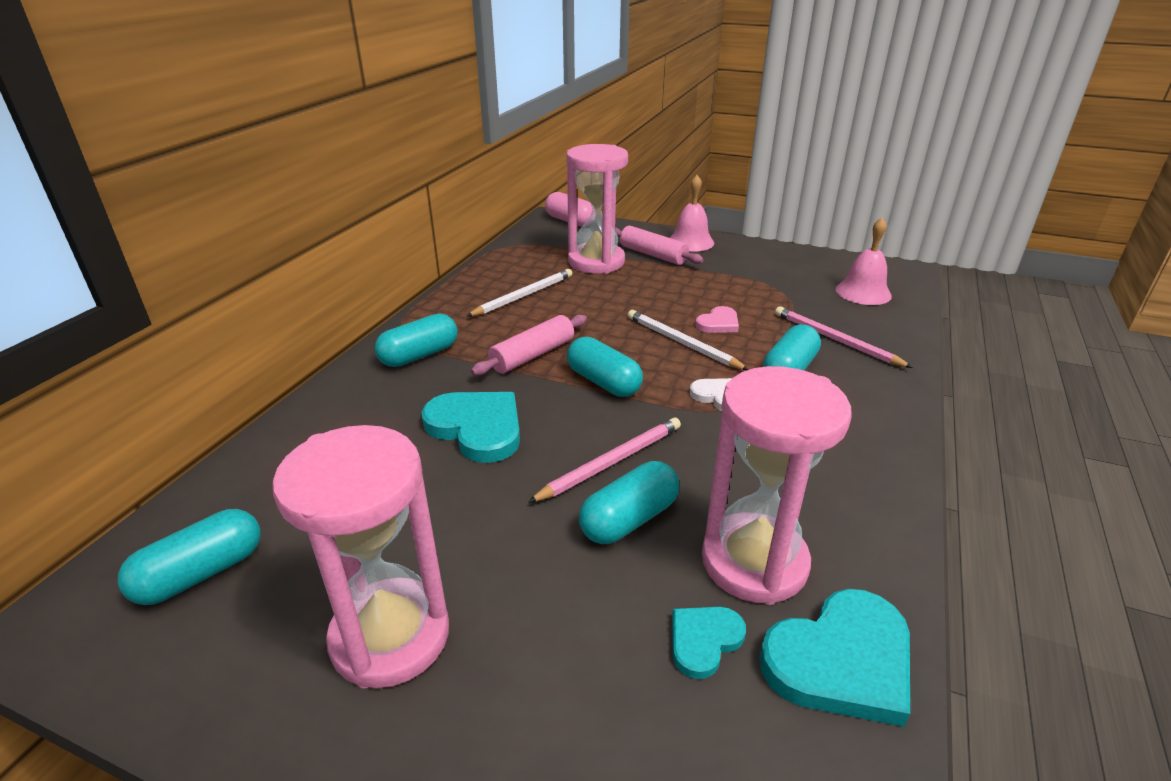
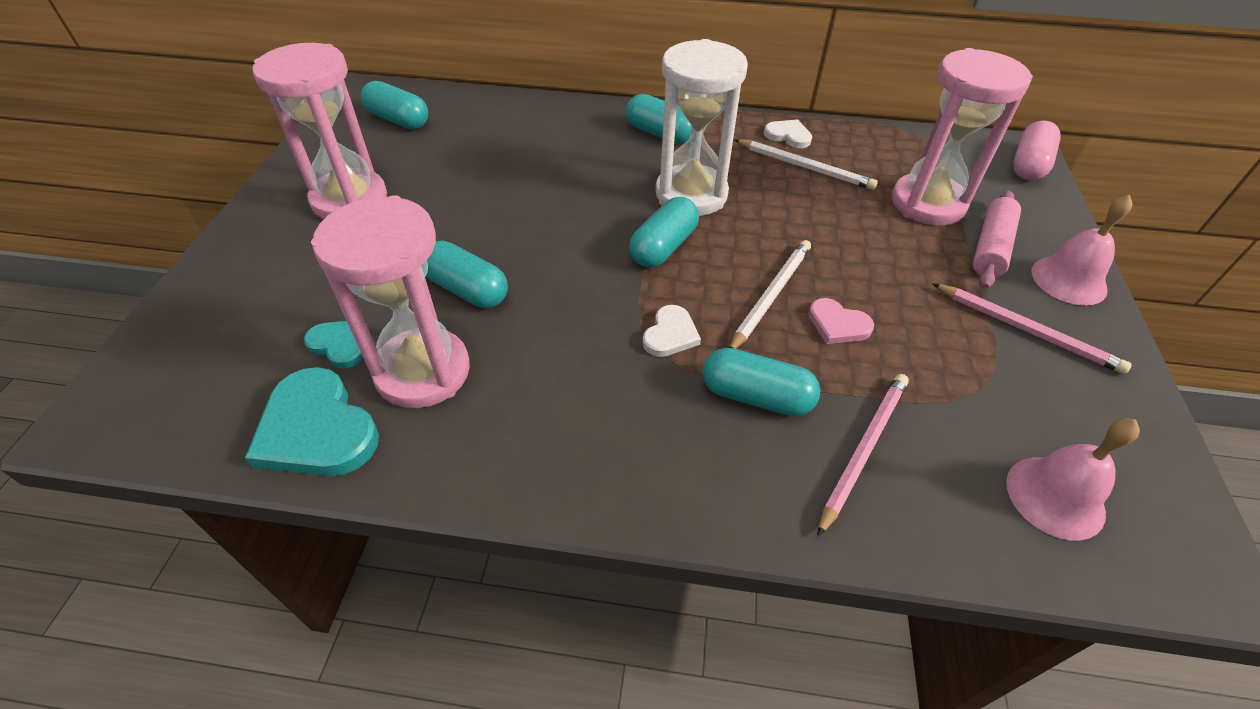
camera: 75 degrees right, 15 degrees up
turquoise heart [421,392,520,463] -> none
pink rolling pin [471,315,587,376] -> white hourglass [656,39,748,216]
pink pencil [528,417,681,503] -> pink pencil moved to [932,283,1132,374]
none -> white heart [764,119,812,148]

